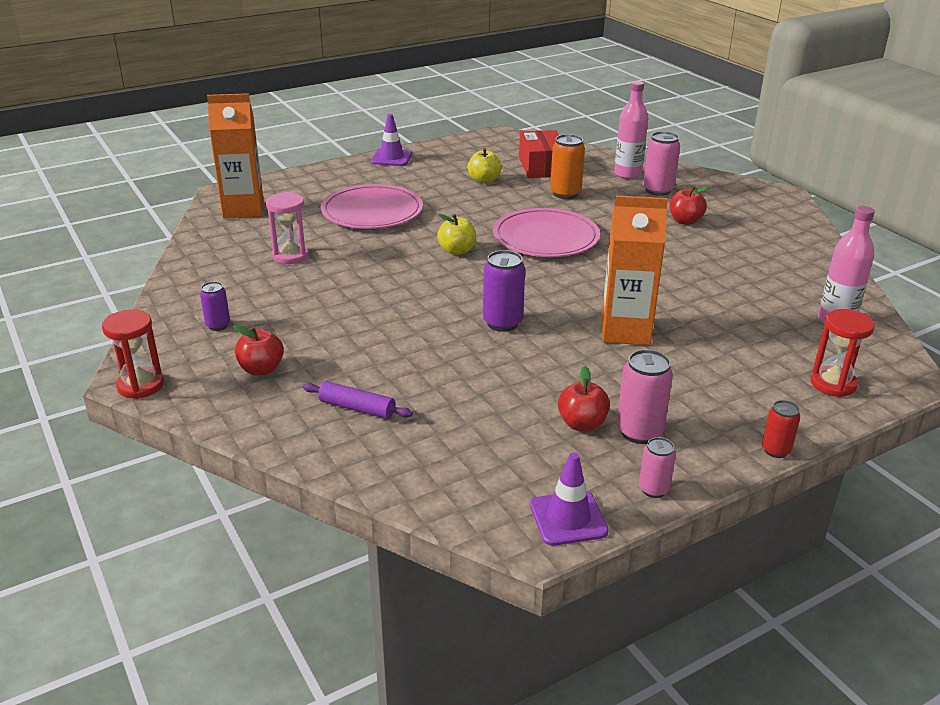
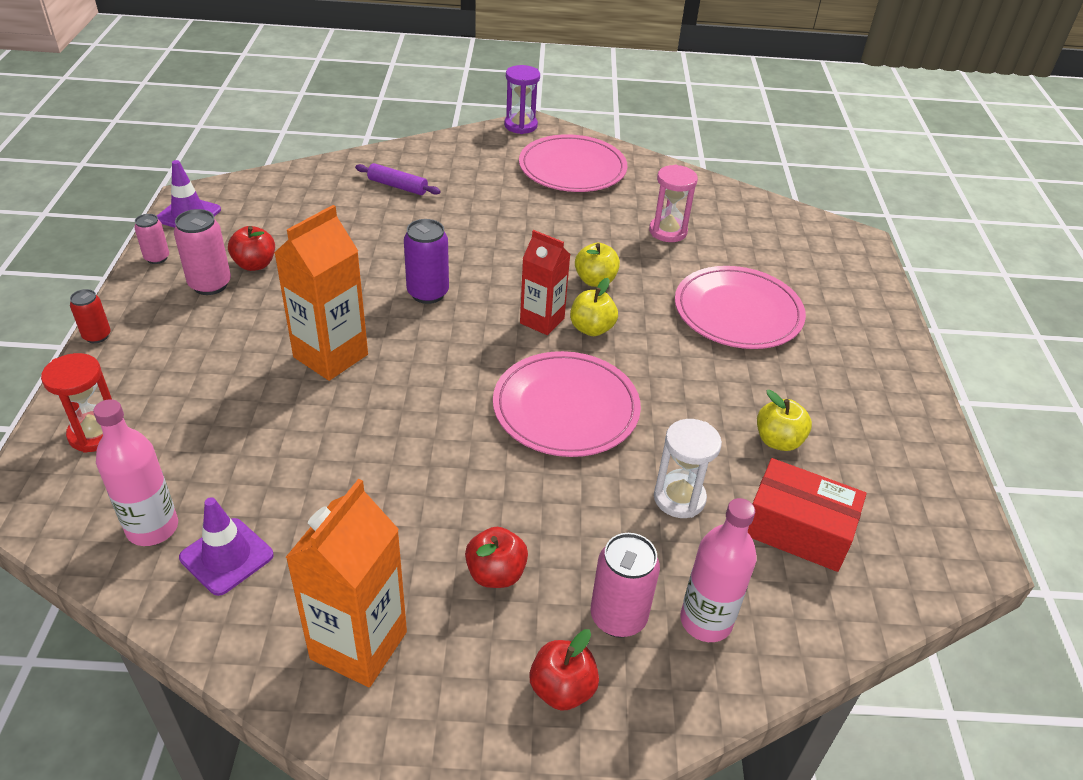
camera: 120 degrees right, 10 degrees up
red hourglass [102,309,164,399] -> purple hourglass [504,65,540,134]
purple can [200,282,230,331] -> pink plate [519,134,627,192]
orange carton [207,93,264,218] -> orange carton moved to [285,479,407,687]
red apple [233,325,284,376] -> red apple moved to [530,629,599,711]
purple rolling pin [303,381,413,419] -> purple rolling pin turned 60 degrees clockwise [355,163,441,195]
purple traffic cone [371,114,412,166] -> purple traffic cone moved to [179,497,274,596]
orange can [550,134,585,199] -> white hourglass [654,419,722,518]
none -> red carton [520,230,570,335]
none -> yellow apple [575,243,620,287]

